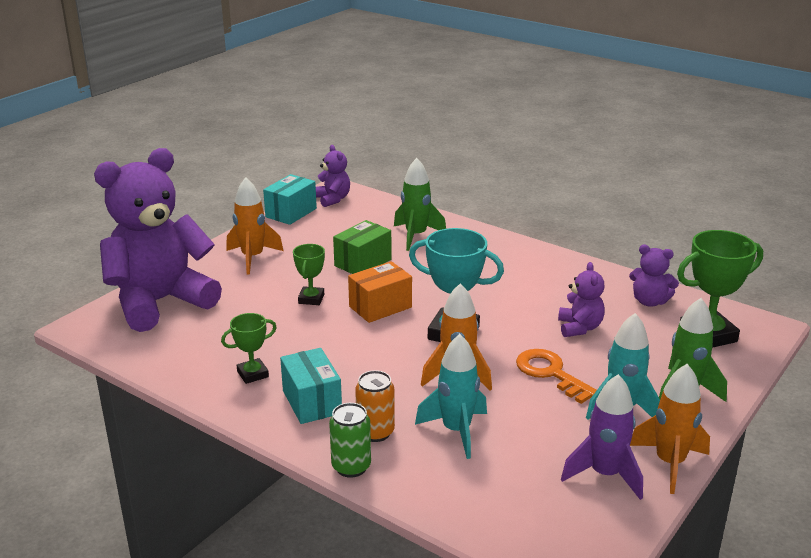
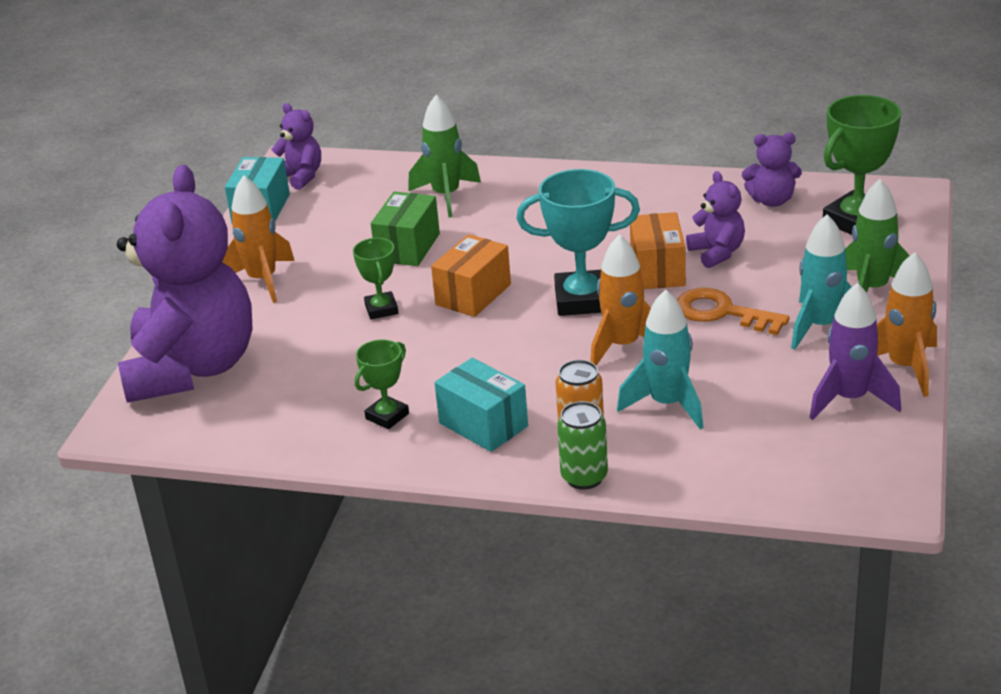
camera: 20 degrees left, 5 degrees up
purple teddy bear [94,148,222,332] -> purple teddy bear turned 150 degrees clockwise [117,165,253,403]
none -> orange box [630,212,686,289]

